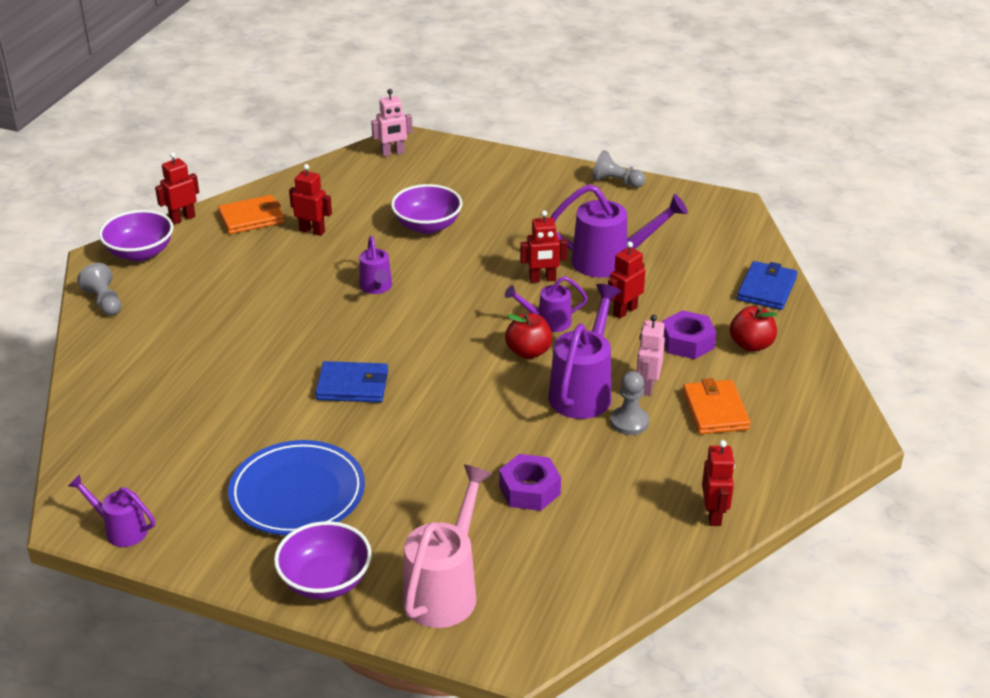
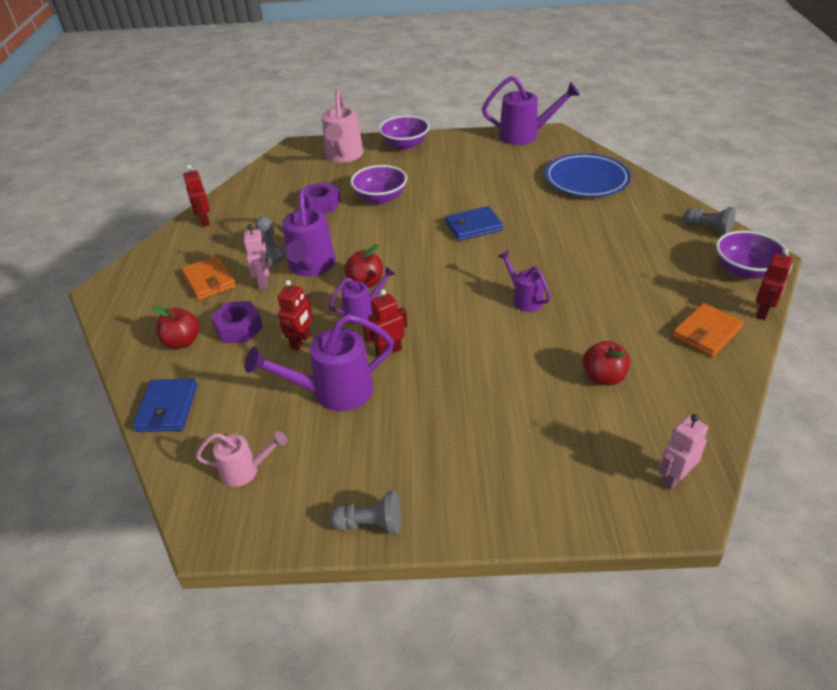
camera: 160 degrees right, 5 degrees up
purple watering can [68,474,155,547] -> purple watering can [482,76,580,145], size x1.74
blue plate [228,440,365,535] -> blue plate moved to [545,153,631,197]
red robot [289,164,332,236] -> none
purple bowl [391,184,462,234] -> purple bowl moved to [350,165,407,204]
none -> pink watering can [196,431,287,487]
none -> red apple [583,341,630,385]

